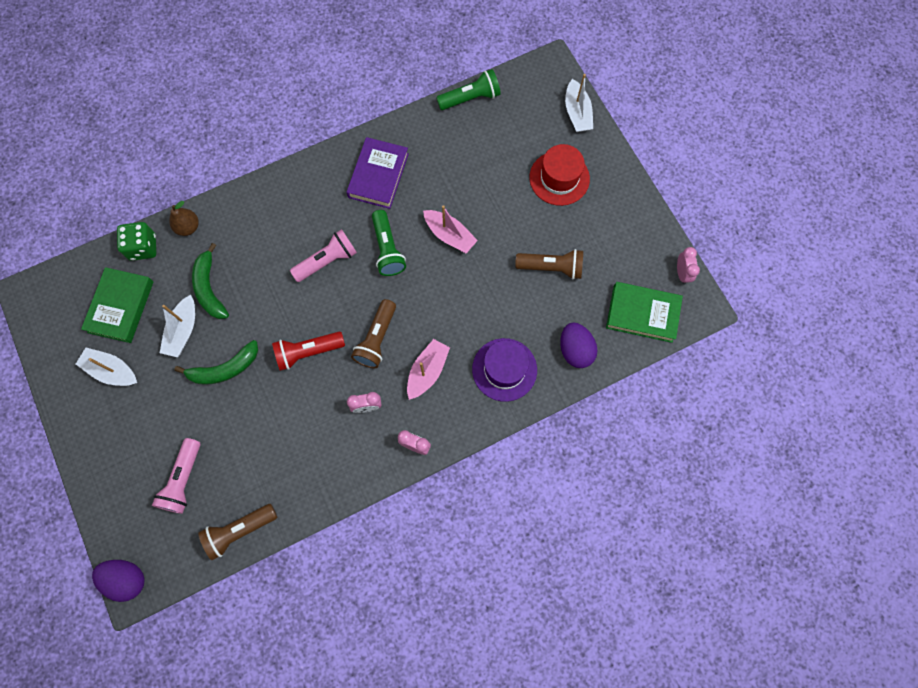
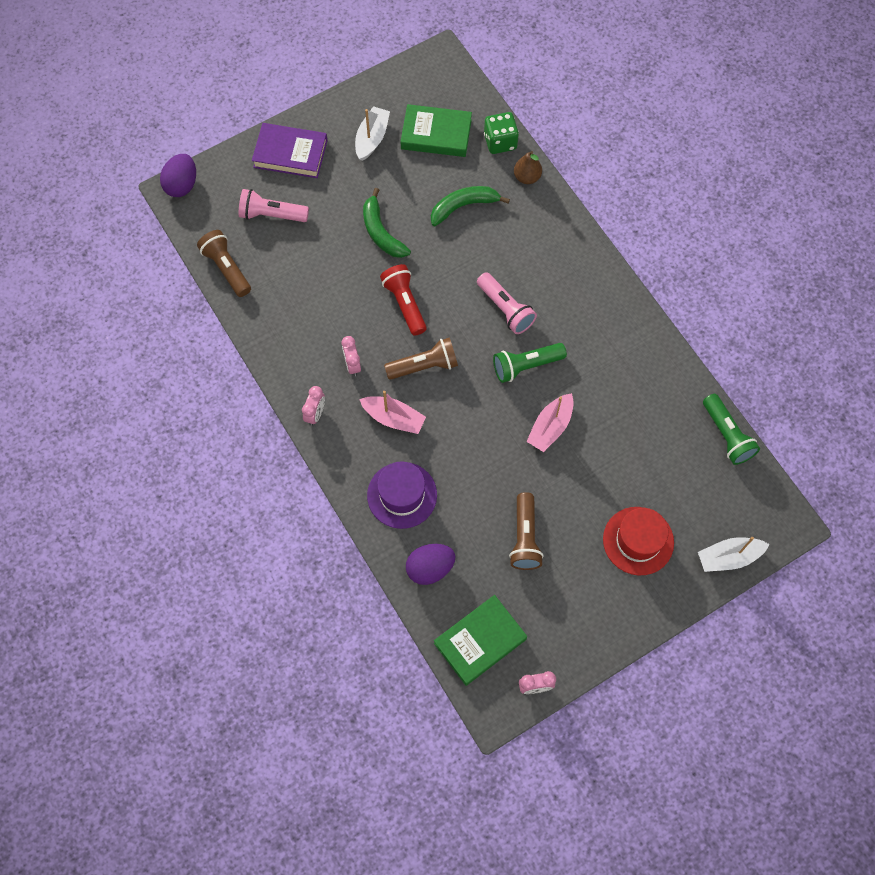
camera: 85 degrees right, 5 degrees down
white boat [160,295,195,357] -> none
purple book [347,137,409,209] -> purple book moved to [252,123,328,178]
brown flashlight [351,299,396,368] -> brown flashlight turned 150 degrees clockwise [384,338,458,380]
green book [606,282,683,343] -> green book turned 45 degrees clockwise [434,595,527,686]

